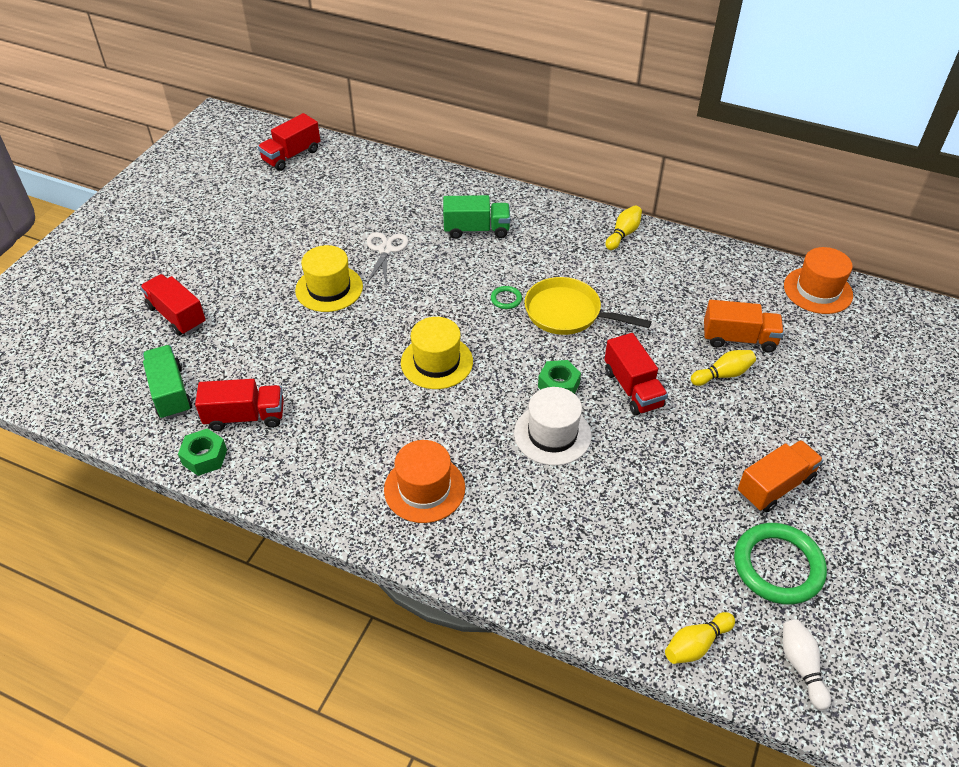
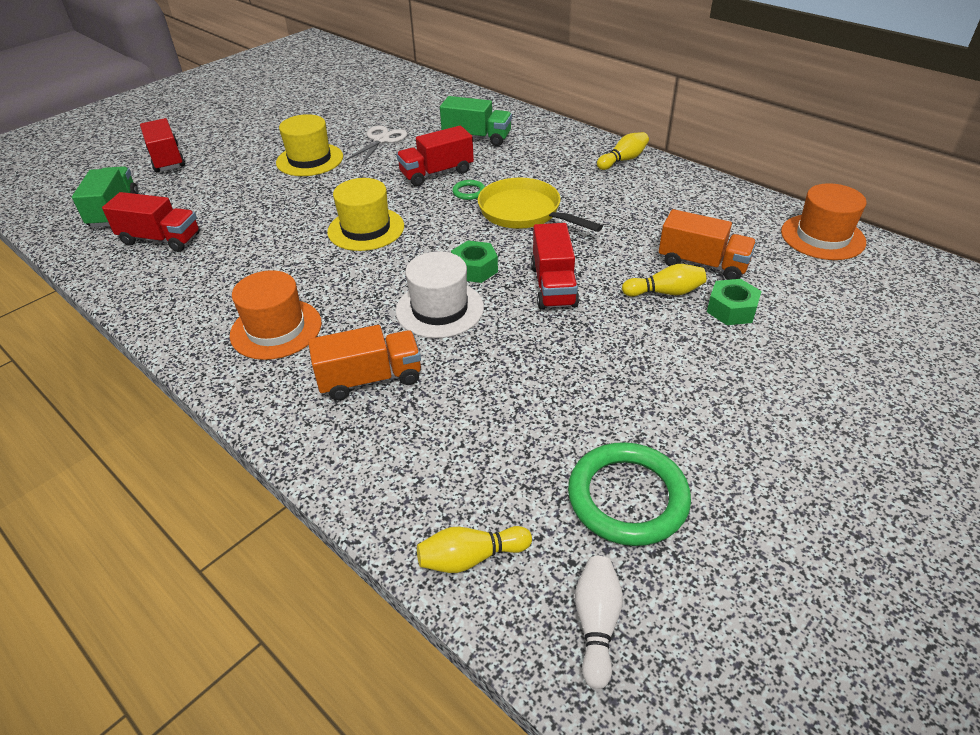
camera: 20 degrees right, 5 degrees down
green nut [178,428,227,476] -> green nut moved to [707,279,761,325]
red truck [258,113,320,171] -> red truck moved to [396,126,474,186]
orange truck [738,440,823,513] -> orange truck moved to [308,325,421,401]

